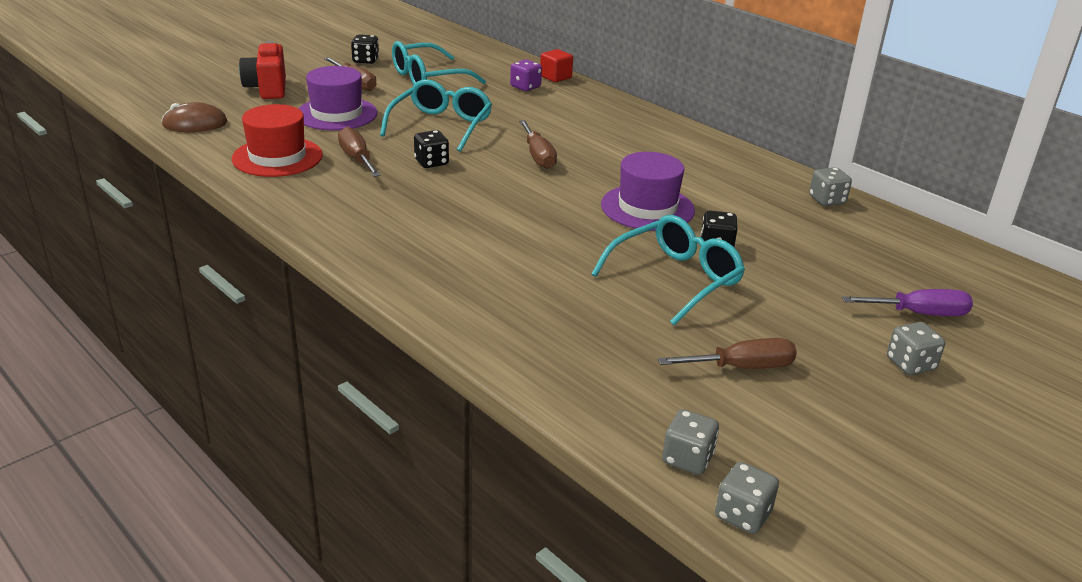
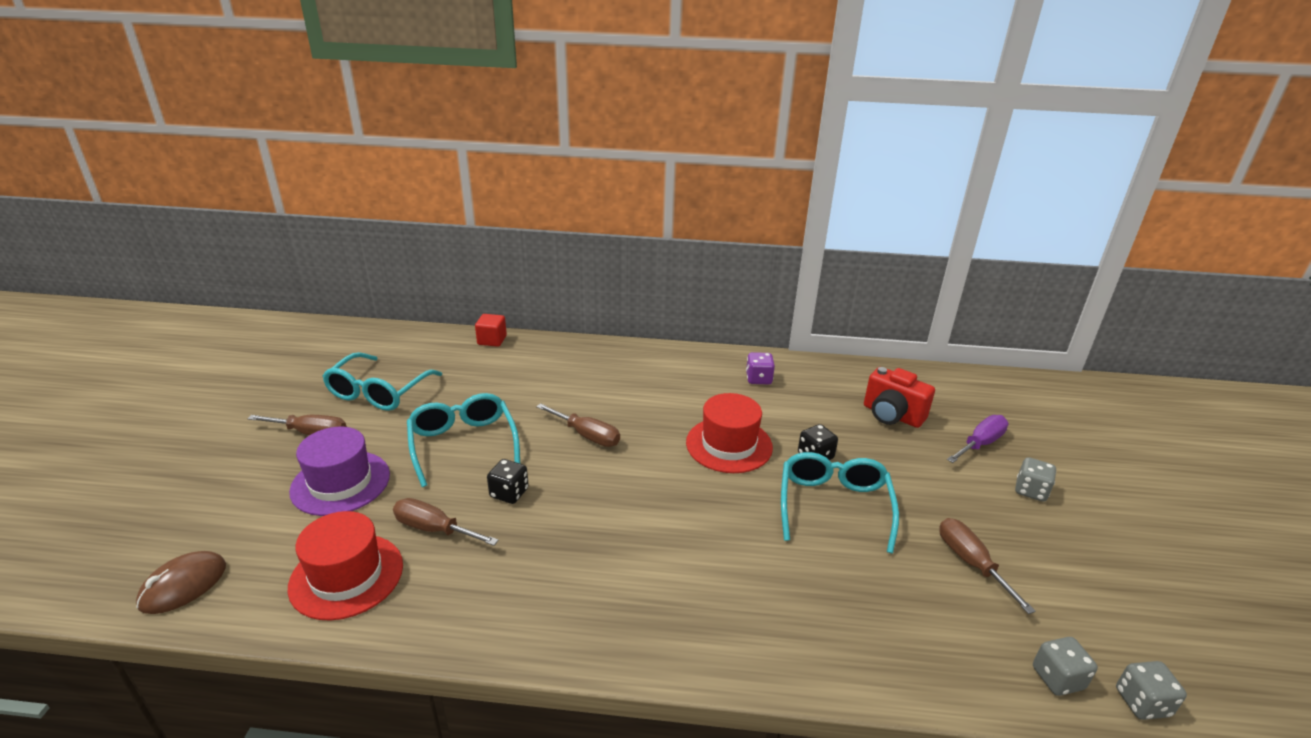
camera: 40 degrees left, 0 degrees up
red camera [239,41,286,99] -> red camera moved to [864,367,935,428]
black dice [351,34,379,64] -> none
purple dice [510,59,542,91] -> purple dice moved to [746,352,775,384]
purple hat [601,152,695,231] -> red hat [686,393,773,473]
brown screwdriver [658,338,797,369] -> brown screwdriver turned 60 degrees counterclockwise [939,518,1036,614]
grey dice [809,167,852,206] -> none

